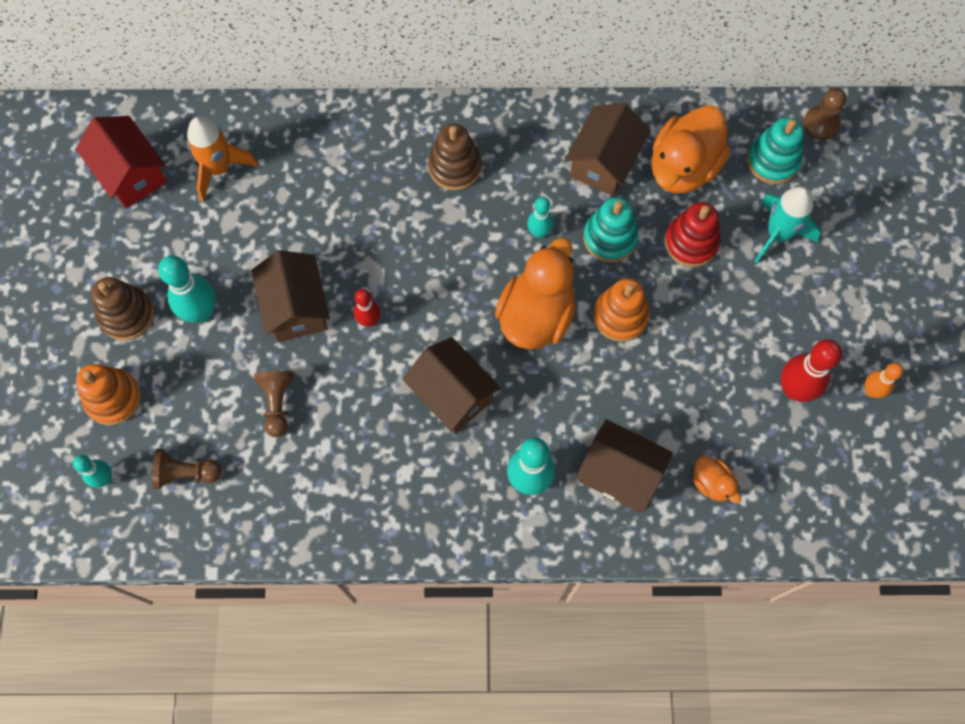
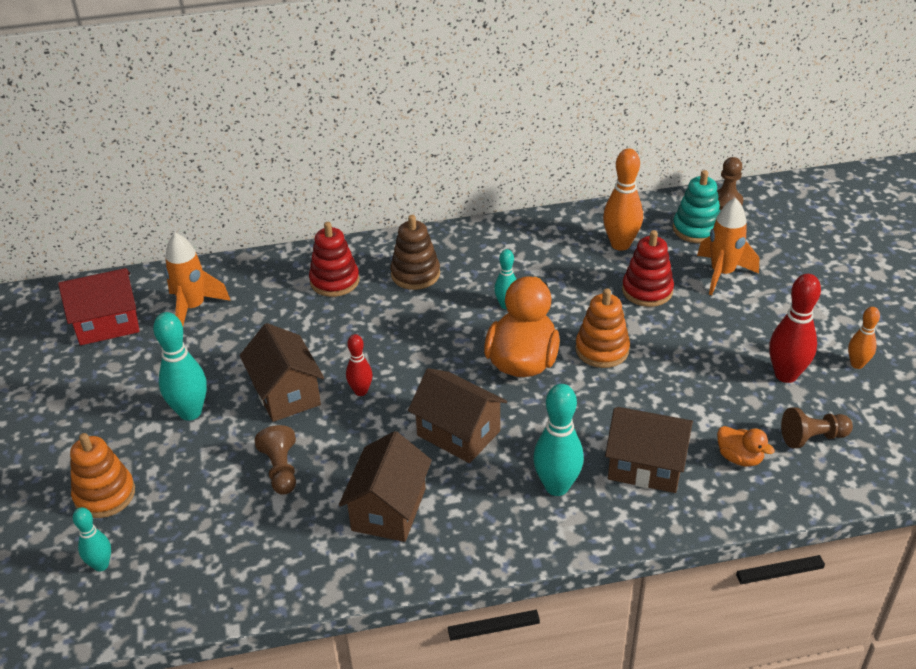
camera: 10 degrees left, 30 degrees down
red house [76,116,167,208] -> red house turned 60 degrees counterclockwise [58,268,140,345]
brown stacking toy [91,277,154,340] -> none
brown pawn [152,449,222,489] -> brown pawn moved to [781,407,853,448]
brown house [565,103,650,196] -> brown house moved to [339,431,432,542]
turquoise stacking toy [583,197,639,262] -> none
orange duck [652,105,730,194] -> orange bowling pin [603,148,643,251]
turquoise rocket [754,186,821,263] -> orange rocket [697,198,759,295]
none -> red stacking toy [309,222,360,297]

